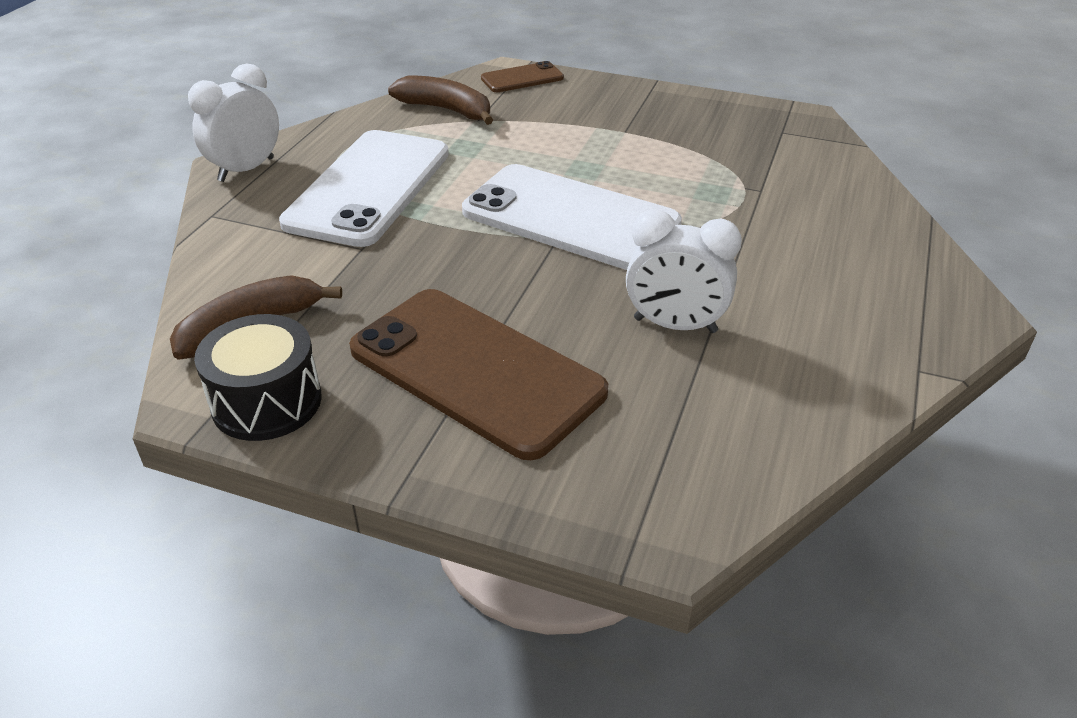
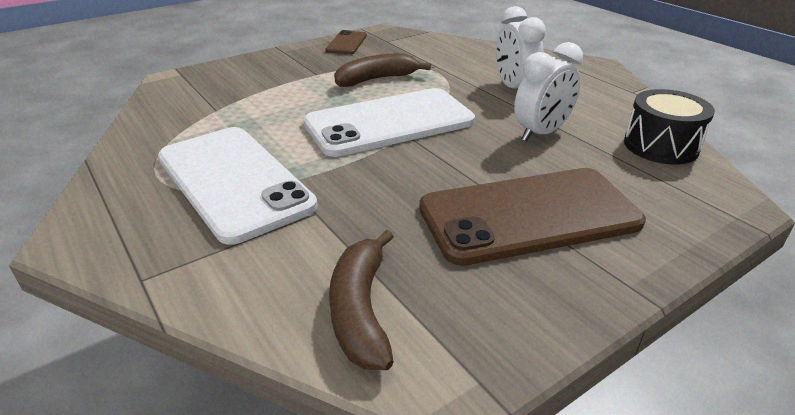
camera: 55 degrees left, 5 degrees down
white clock [188,64,279,182] -> white clock moved to [496,6,546,89]
black drum [194,314,322,441] -> black drum moved to [624,89,715,165]
brown banana [388,76,493,125] -> brown banana moved to [334,53,431,87]
brown phone [481,61,564,92] -> brown phone moved to [326,30,367,54]

